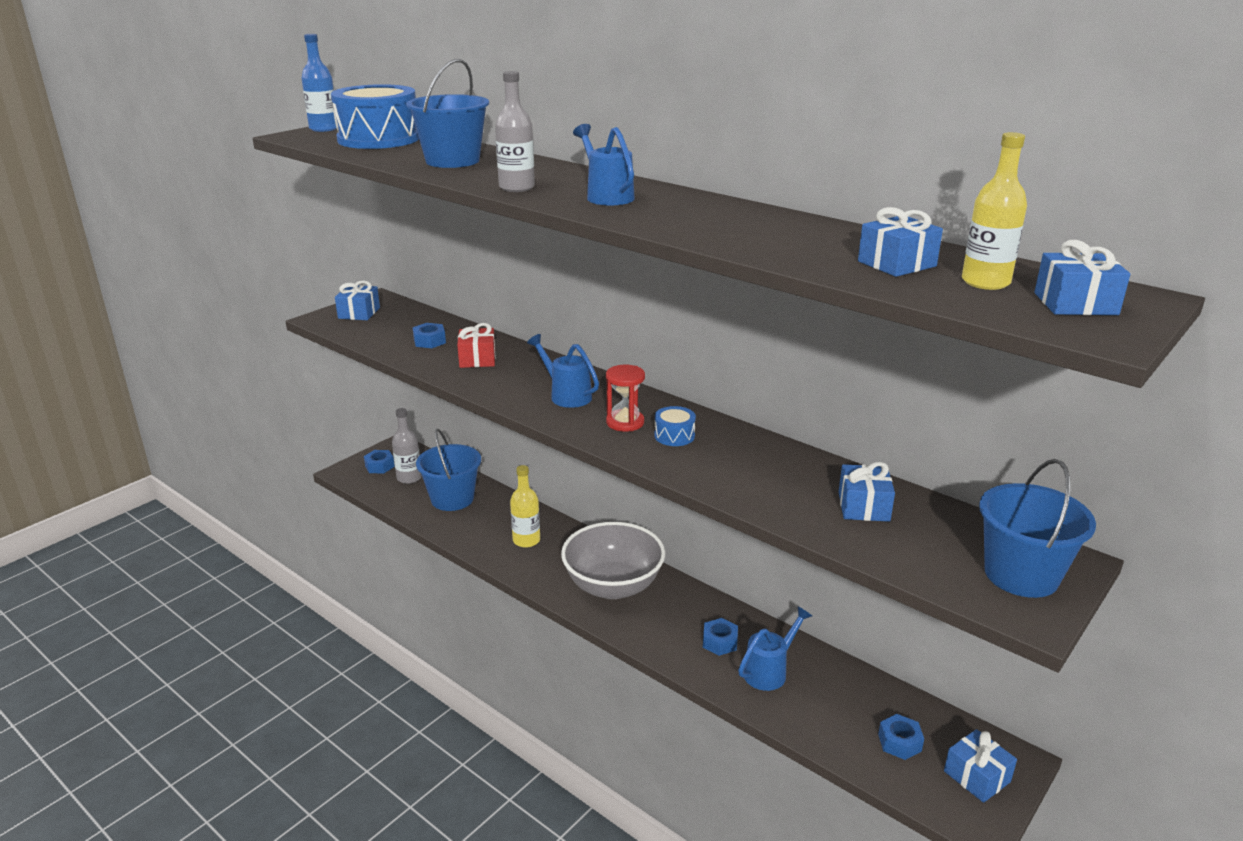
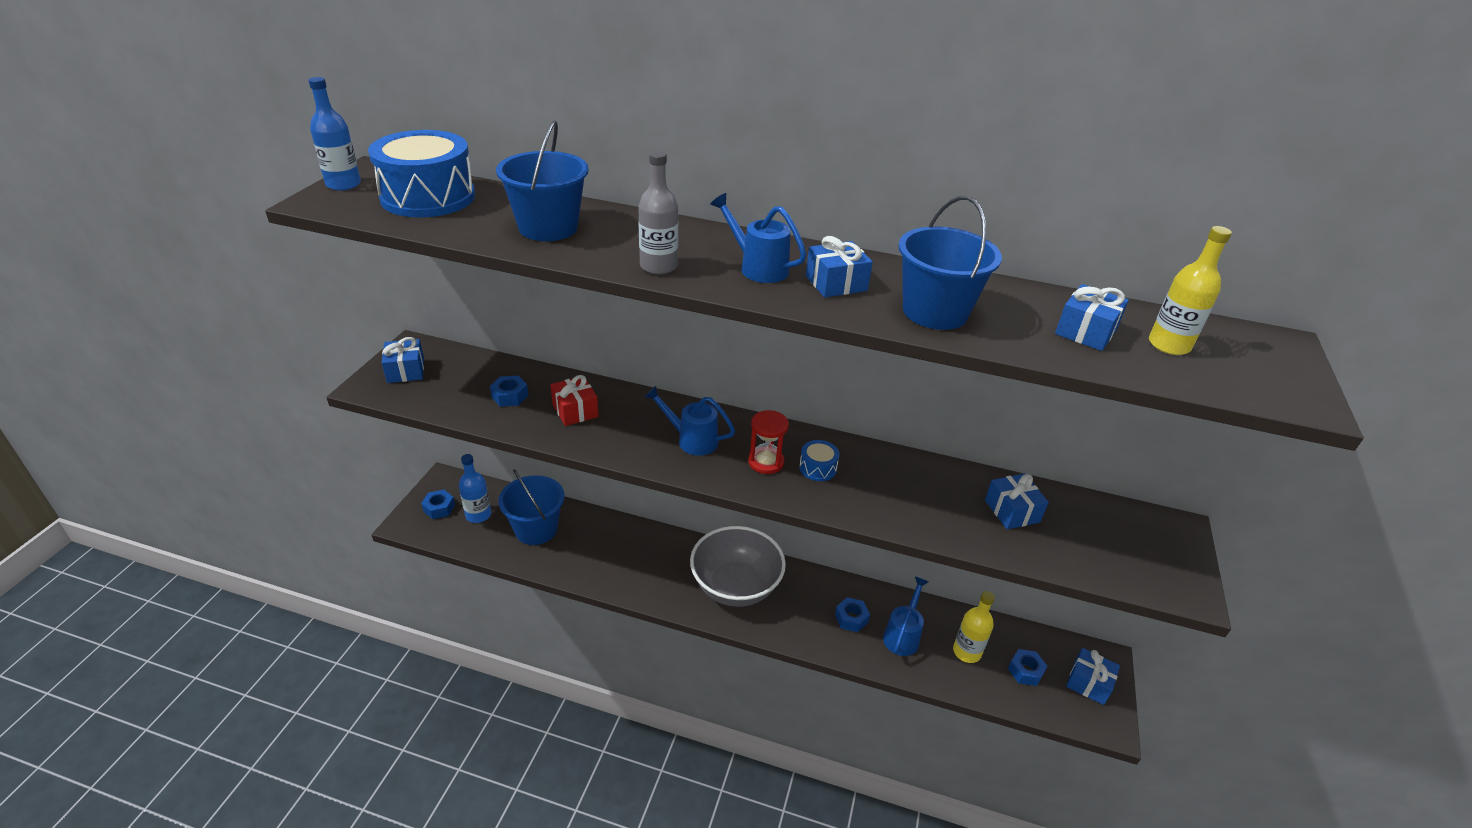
camera: 25 degrees left, 10 degrees up
grey bottle [392,408,422,484] -> blue bottle [459,454,491,523]
yellow bottle [510,465,540,548] -> yellow bottle moved to [953,591,995,663]
blue bucket [979,459,1096,598] -> blue bucket moved to [898,196,1002,330]
blue gift [1034,240,1130,315] -> blue gift moved to [806,236,873,298]

